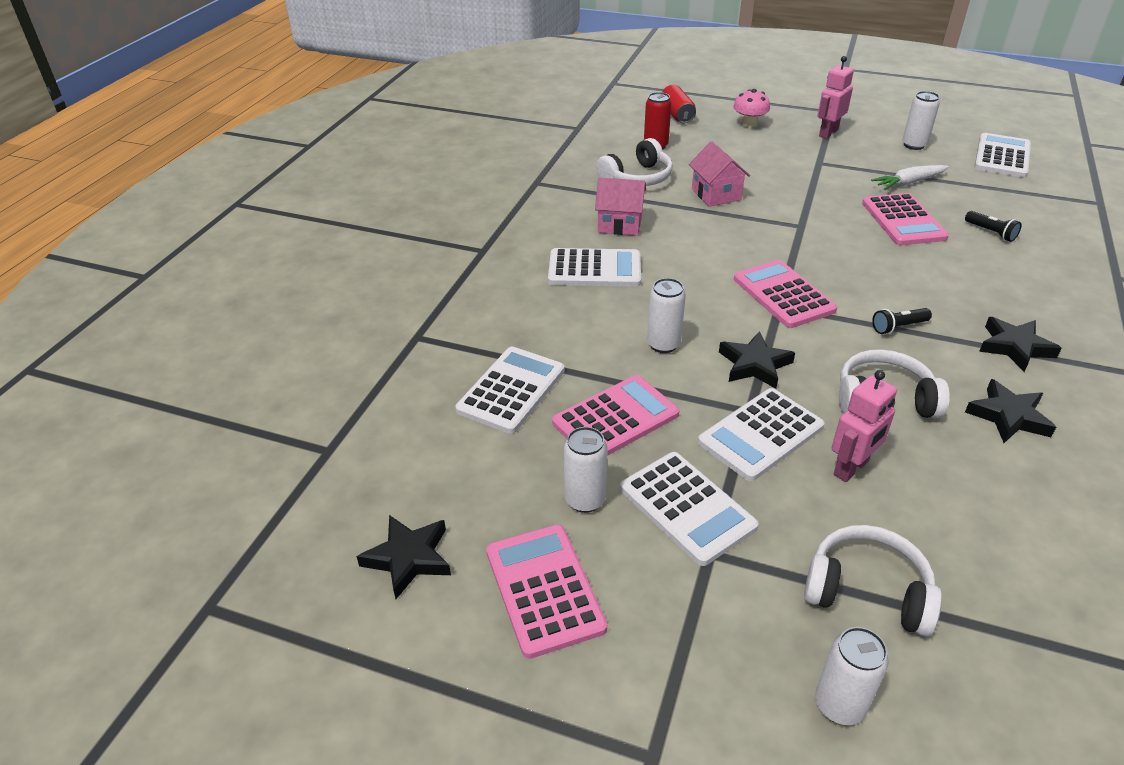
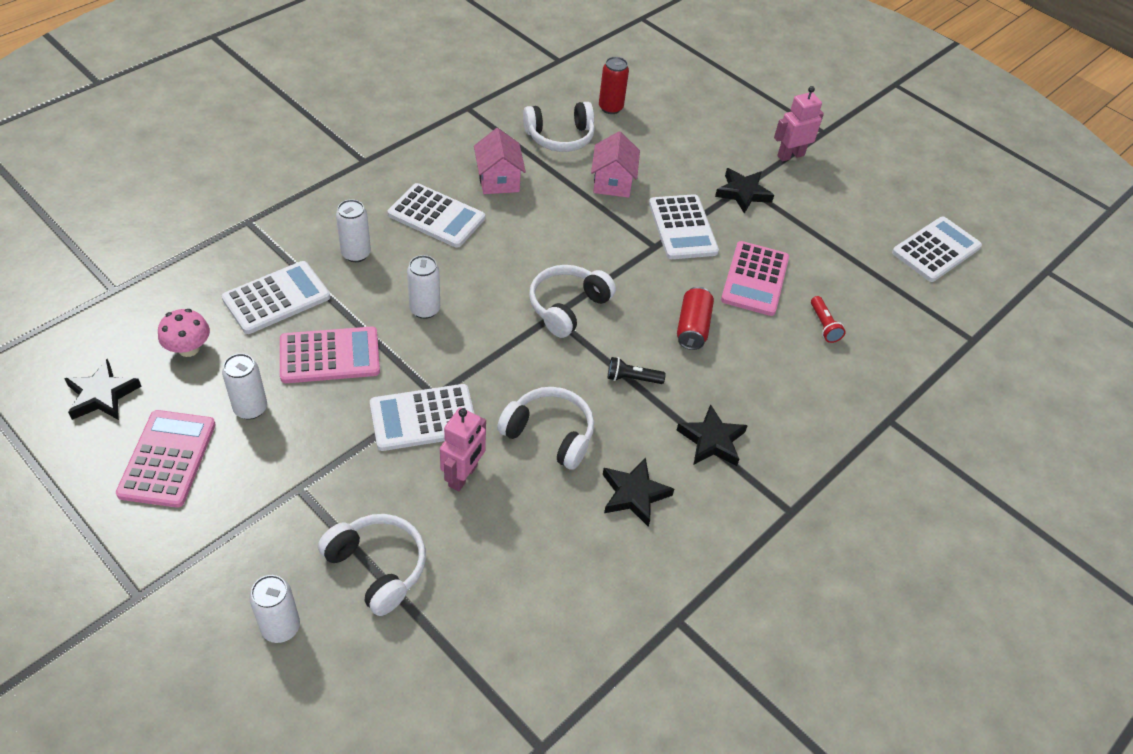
camera: 20 degrees right, 10 degrees up
pink house [595,178,646,236] -> pink house turned 45 degrees clockwise [474,128,526,194]
white calculator [620,452,759,566] -> white calculator moved to [649,194,719,259]
red can [662,85,696,123] -> red can moved to [677,287,714,350]
black star [719,331,795,389] -> black star moved to [715,168,774,214]
pink mushroom [733,89,770,128] -> pink mushroom moved to [158,309,210,357]
pink calculator [734,260,837,328] -> white headphones [529,265,616,338]
pink robot [832,370,897,482] -> pink robot turned 45 degrees counterclockwise [440,408,486,491]
white carrot [871,165,949,190] -> none
white can [902,91,940,150] -> white can moved to [336,199,371,262]
black flashlight [965,211,1021,242] -> red flashlight [811,296,846,343]

